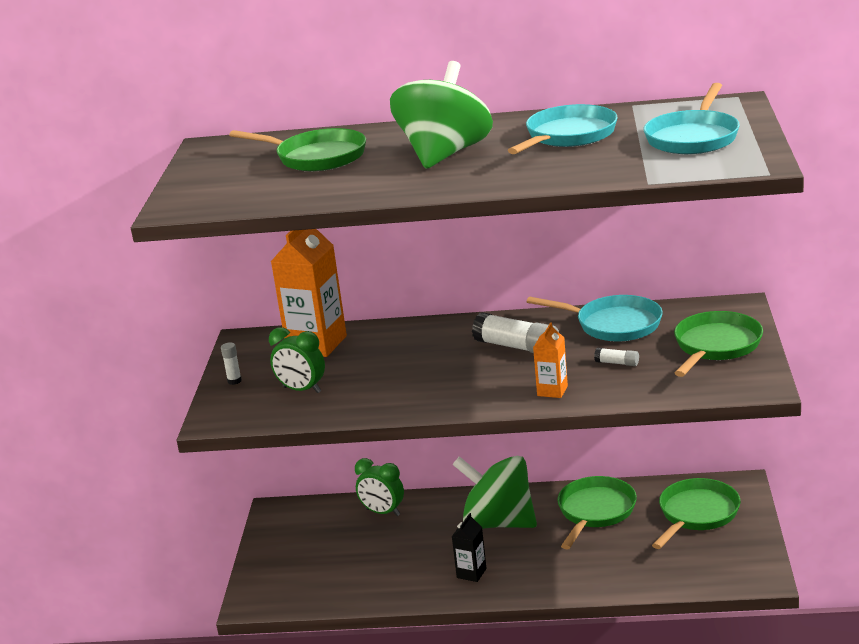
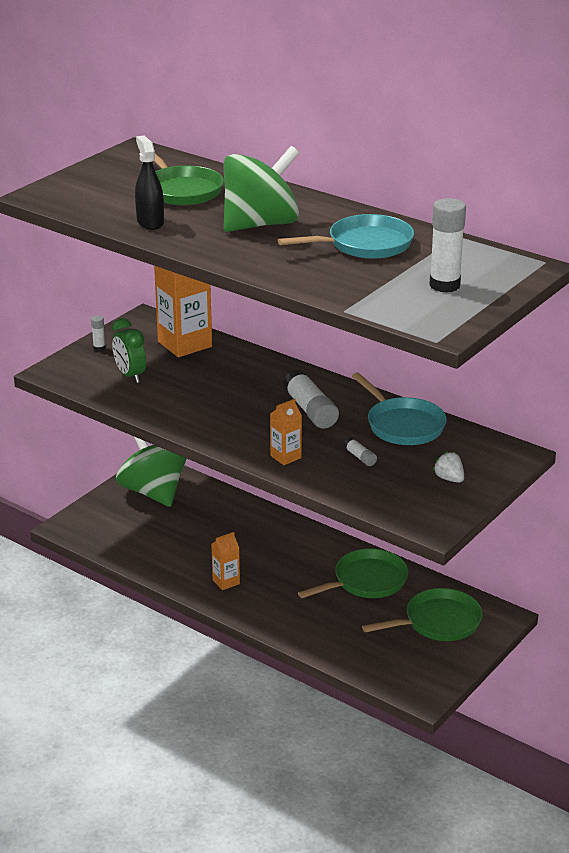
camera: 30 degrees right, 5 degrees up
green clock [355,458,404,516] -> none
green spinning top [452,456,537,529] -> green spinning top moved to [116,437,187,507]
black carton [452,513,487,582] -> orange carton [211,532,240,590]
turquoise pan [643,83,740,154] -> white glue stick [429,198,466,293]
green pan [674,311,763,377] -> white strawberry [432,451,464,483]
none -> black spray bottle [135,135,164,230]

